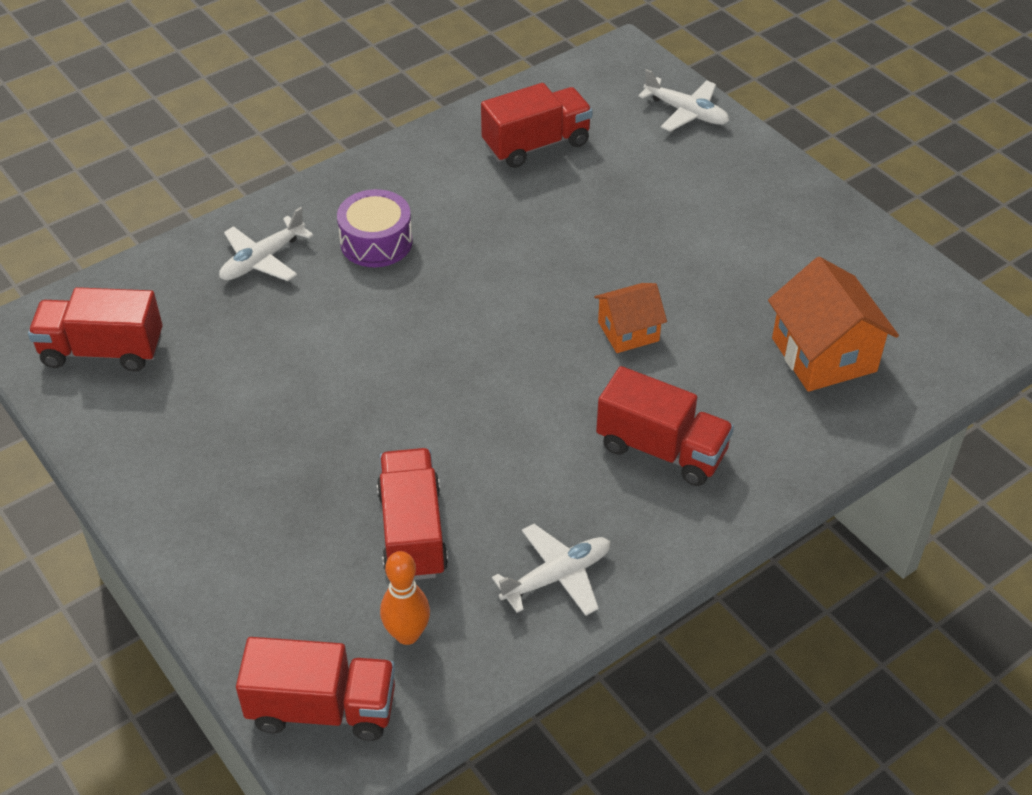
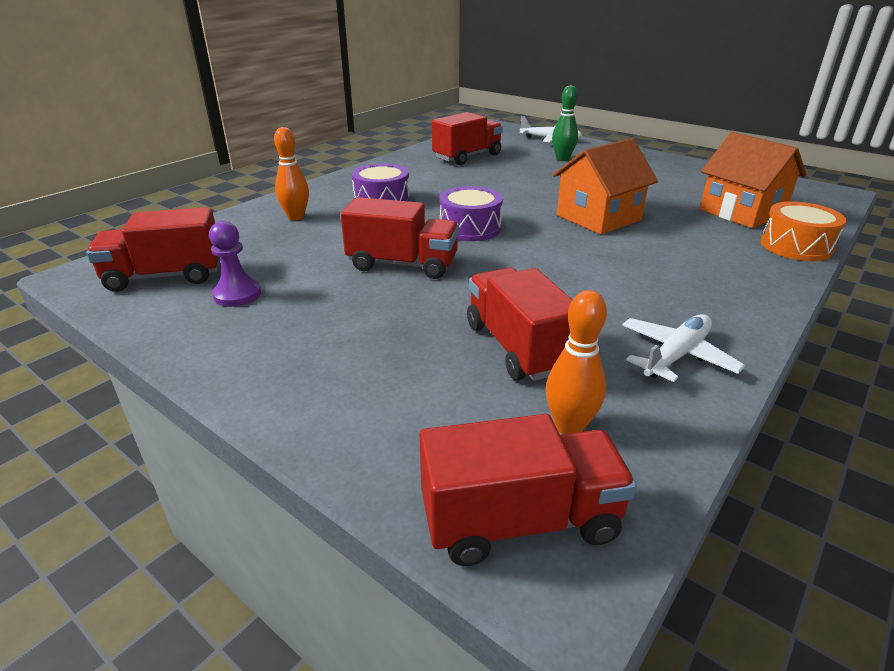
camera: 15 degrees left, 15 degrees down
white plane [219,207,313,281] -> orange bowling pin [274,127,309,220]
orange house [594,283,667,353] -> orange house [553,138,658,235], size x1.64
red truck [596,366,734,486] -> red truck moved to [341,197,459,279]
none -> purple pawn [209,221,261,307]
none -> purple drum [439,186,503,241]
none -> green bowling pin [552,85,578,161]
none -> orange drum [761,201,846,261]

